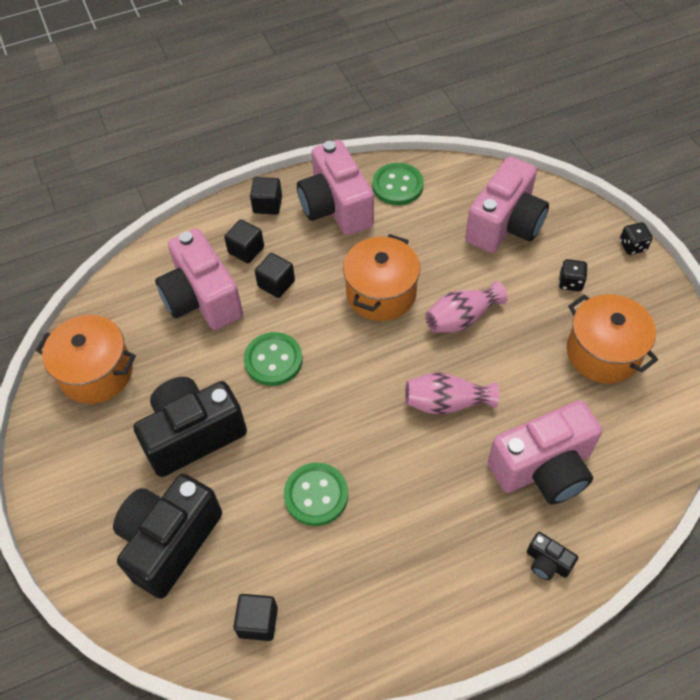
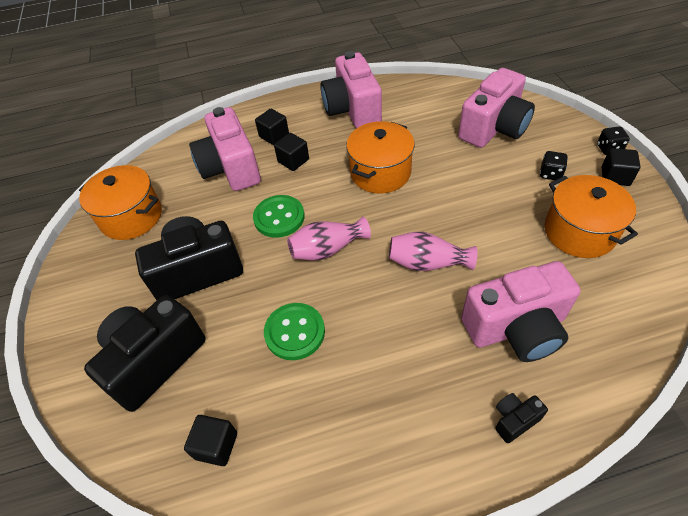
camera: 10 degrees right, 5 degrees down
black cube [250,177,282,215] -> black cube moved to [601,148,641,186]
green button [372,163,424,205] -> none
pink vase [425,281,508,333] -> pink vase moved to [287,217,371,261]
black camera [527,532,578,580] -> black camera turned 105 degrees clockwise [495,393,548,443]

